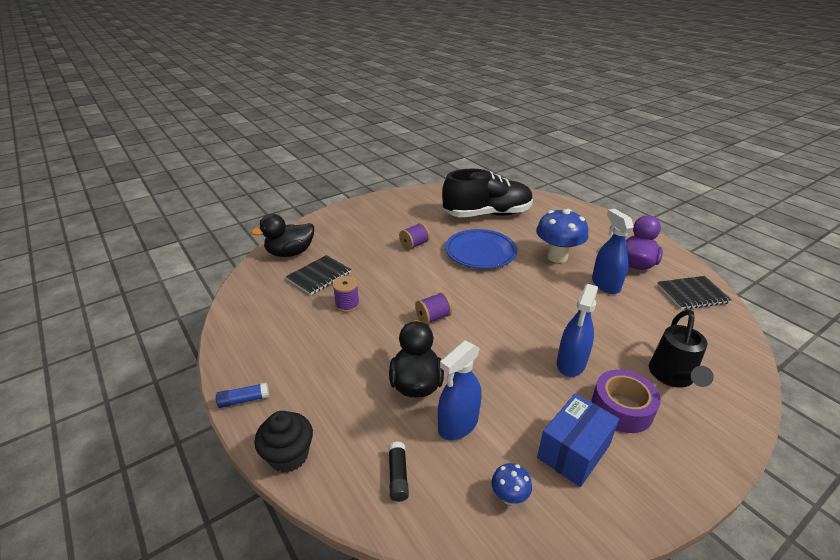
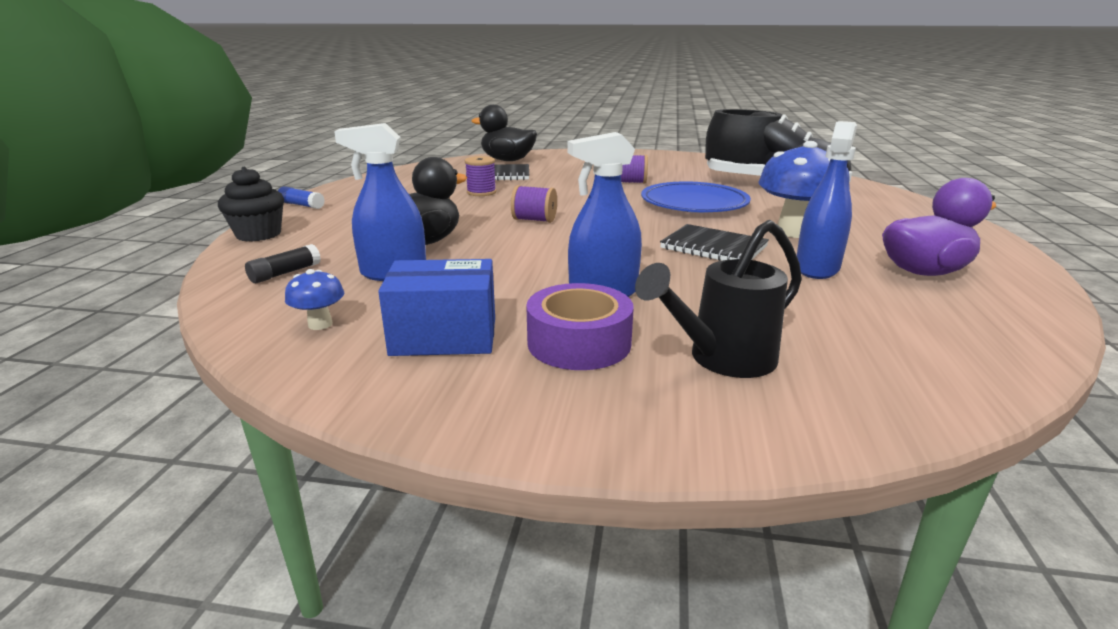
camera: 45 degrees right, 10 degrees down
black notebook [657,276,732,310] -> black notebook moved to [660,224,769,261]

